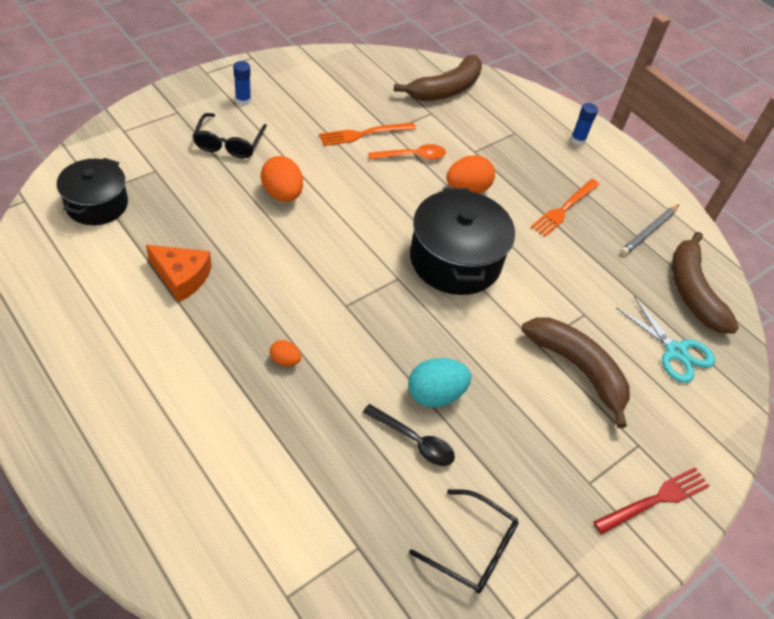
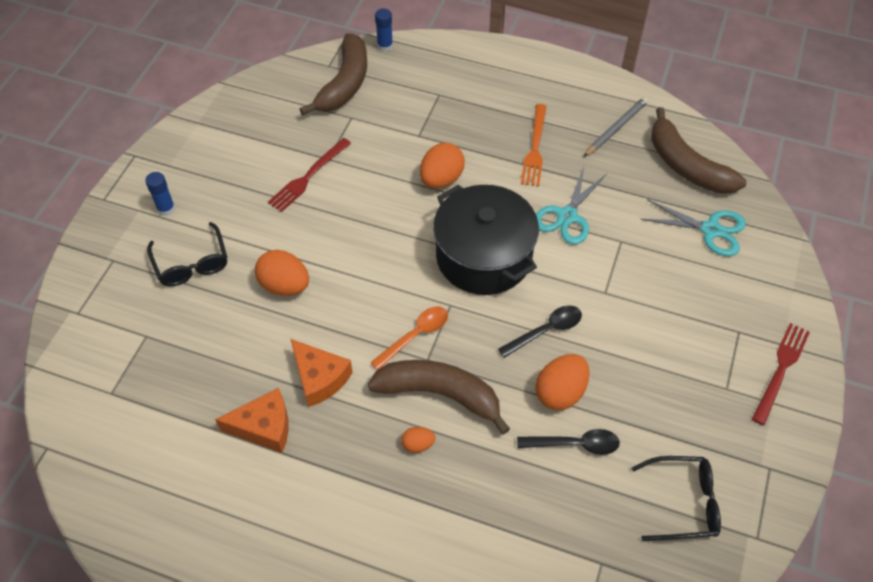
camera: 25 degrees left, 5 degrees up
black pot [57,158,128,225] -> none
orange fork [319,122,416,146] -> red fork [268,138,351,212]
orange spoon [368,144,446,160] -> orange spoon moved to [370,306,448,370]
turquoise egg [408,358,471,407] -> orange egg [536,354,590,410]
brown banana [522,317,630,428] -> brown banana moved to [368,360,510,435]
blue glue stick [571,103,598,145] -> blue glue stick moved to [375,9,393,52]
grey pencil [620,205,679,255] -> grey pencil turned 150 degrees counterclockwise [584,97,648,157]
none -> orange cheese [291,339,353,407]
none -> black spoon [498,305,582,358]
none -> turquoise scissors [536,167,607,245]

